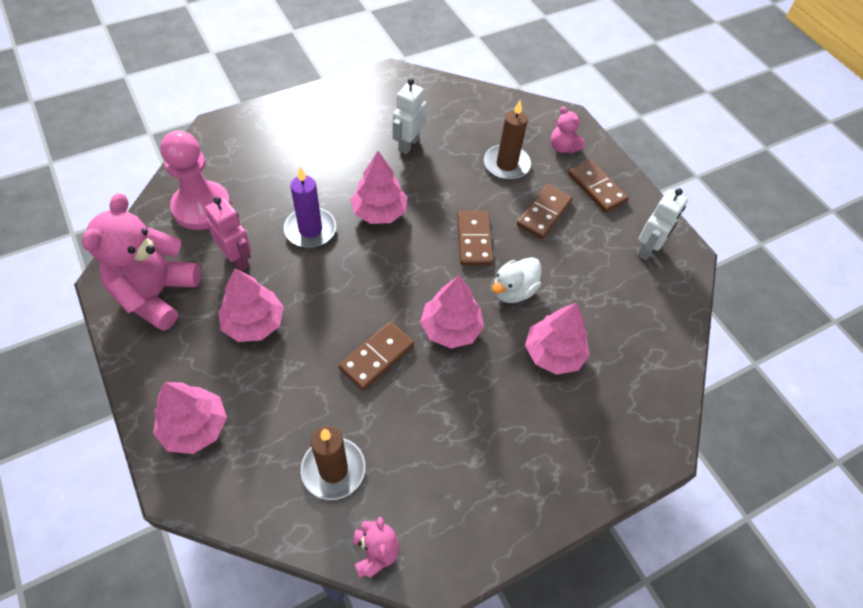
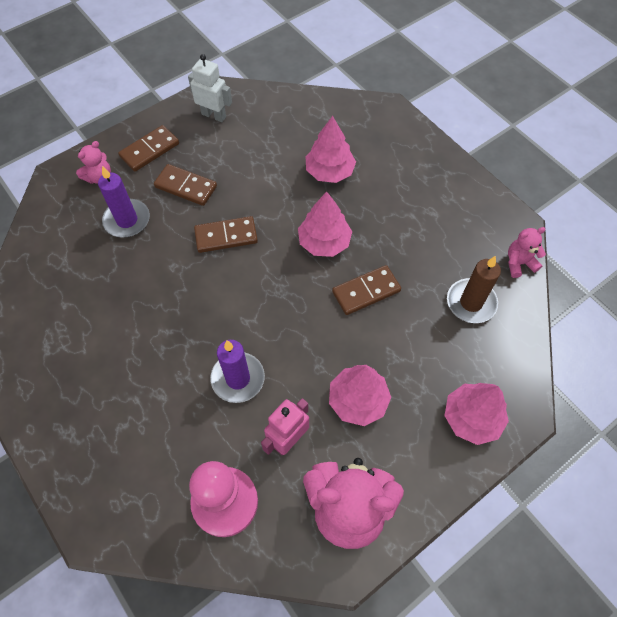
camera: 95 degrees left, 5 degrees up
brown domino [339,322,414,391] -> brown domino turned 60 degrees counterclockwise [332,265,401,315]
pink tree [350,151,407,224] -> none
white robot [393,78,427,155] -> none
brown candle [484,100,531,180] -> purple candle [98,166,150,238]
white duck [492,257,542,303] -> none

